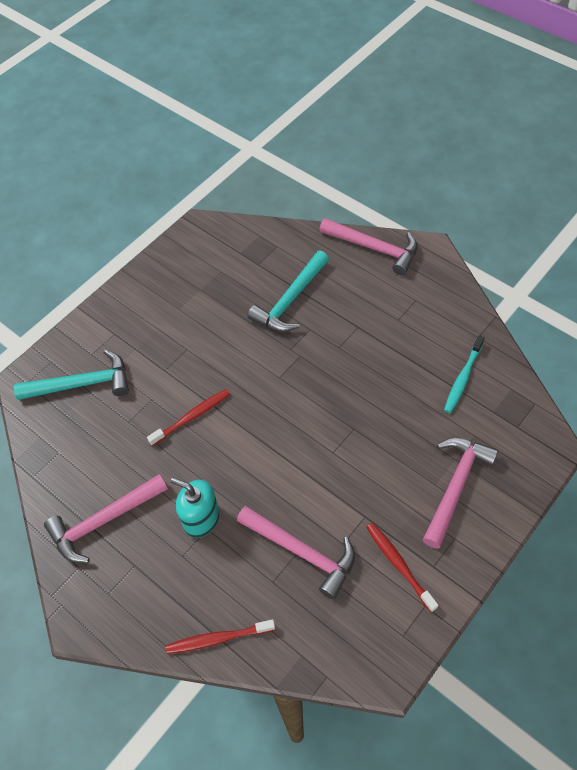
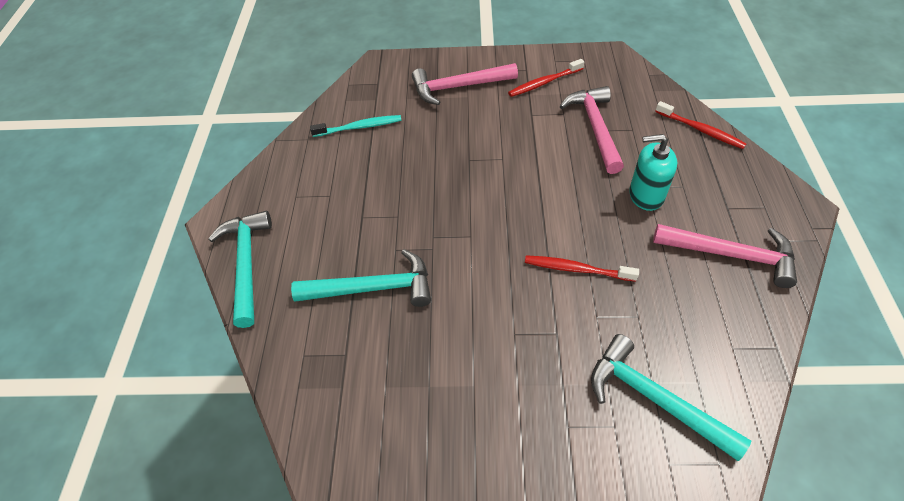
camera: 130 degrees left, 5 degrees down
turquoise soap dispenser [171,478,220,538] -> turquoise soap dispenser turned 105 degrees clockwise [629,134,677,211]
pink hammer [319,218,417,275] -> turquoise hammer [208,211,272,328]
red toothbrush [366,523,439,612] -> red toothbrush turned 45 degrees clockwise [508,59,584,97]

